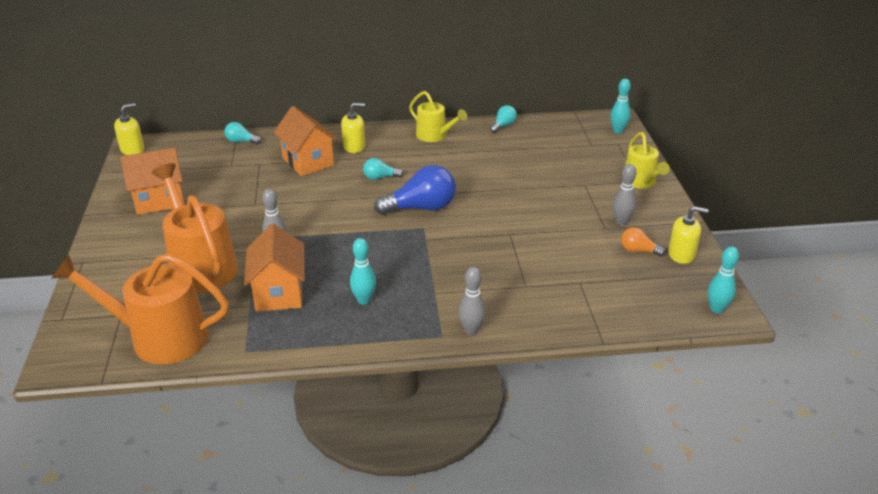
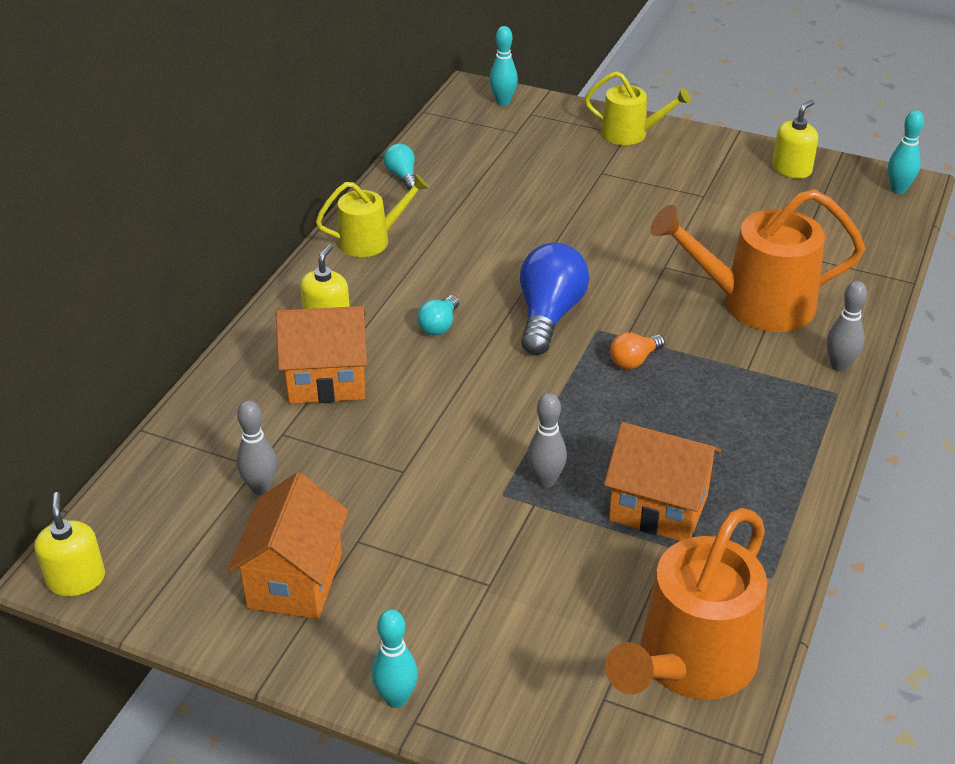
camera: 60 degrees left, 5 degrees up
orange watering can [152,163,238,292] -> orange watering can moved to [651,189,865,332]
turquoise light bulb [224,122,261,144] -> none
turquoise bowling pin [350,238,376,305] -> turquoise bowling pin moved to [372,609,418,708]
grey bowling pin [612,164,636,226] -> grey bowling pin moved to [237,400,277,495]
orange light bulb [621,227,666,257] -> orange light bulb moved to [610,332,665,369]

